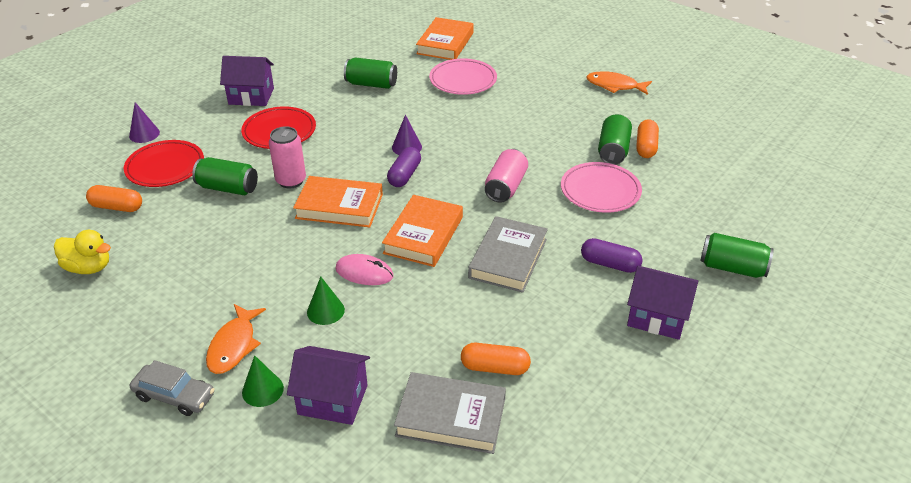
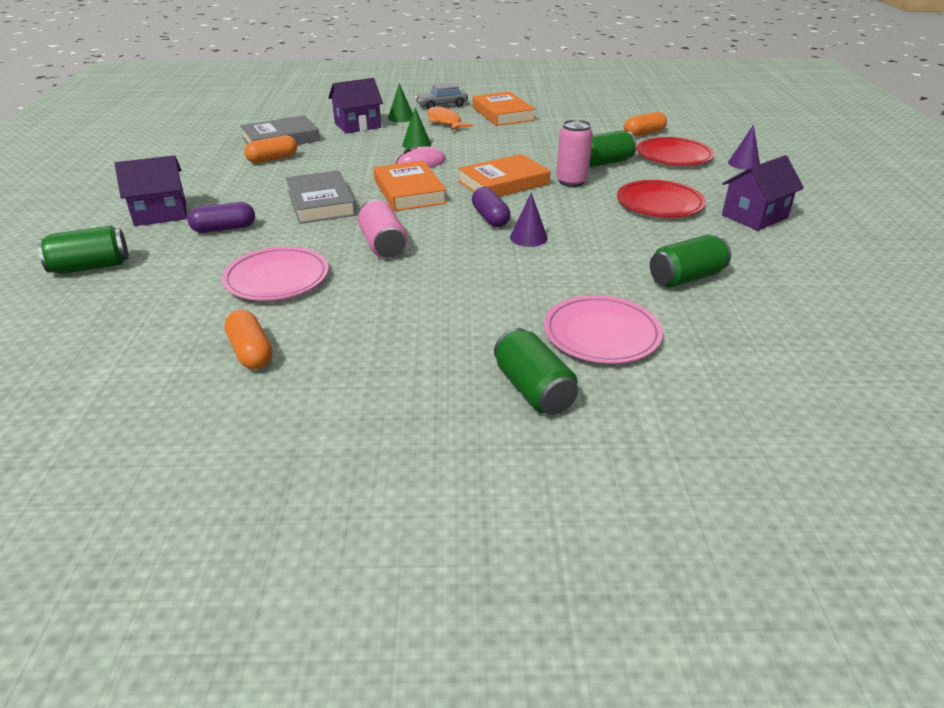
camera: 140 degrees right, 5 degrees down
yellow duck [54,230,111,274] -> none
orange book [416,17,474,60] -> orange book moved to [472,91,536,126]
orange fish [586,71,652,95] -> none
green can [598,114,632,165] -> green can moved to [494,328,578,415]

